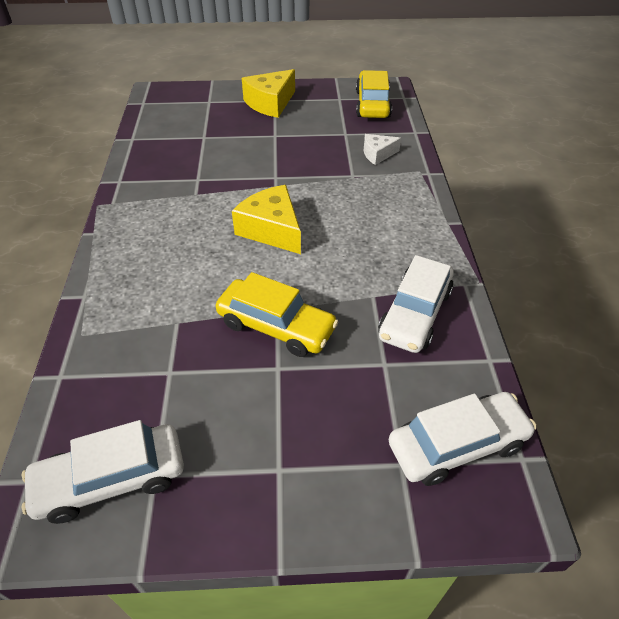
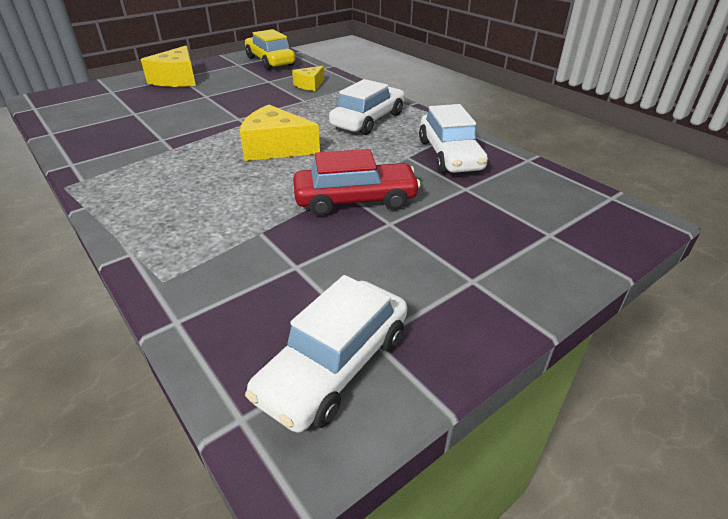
camera: 35 degrees left, 10 degrees down
yellow car [216,272,338,357] -> red car [293,149,421,216]
white cheese [364,134,401,165] -> yellow cheese [292,66,324,91]
white car [389,392,536,486] -> white car moved to [329,79,405,135]

